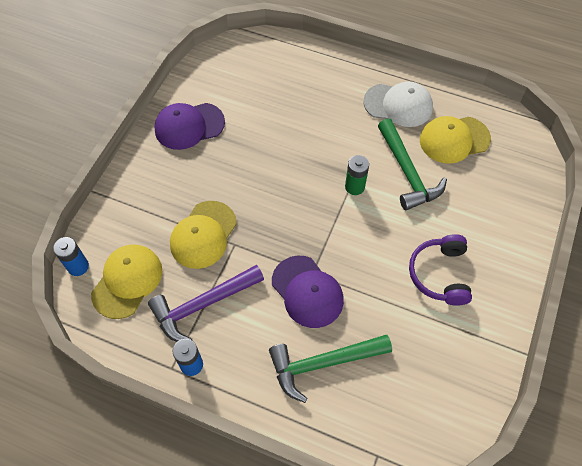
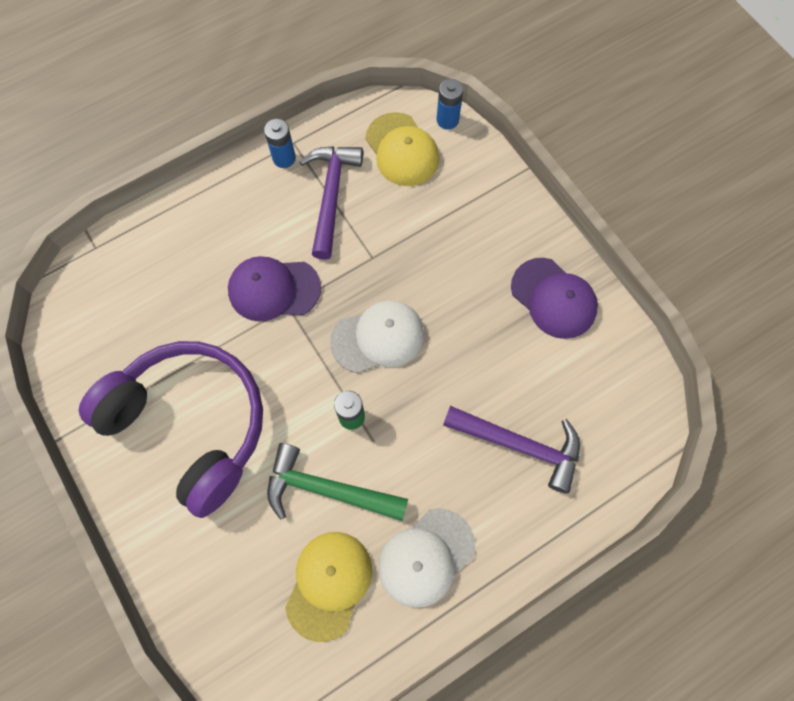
camera: 125 degrees right, 10 degrees up
purple cap [154,103,225,150] -> purple cap turned 120 degrees clockwise [511,258,598,339]
yellow cap [170,201,237,269] -> none
green hammer [269,335,392,403] -> none
purple headphones [409,234,472,306] -> purple headphones [79,341,263,518], size x1.91
none -> white cap [330,300,424,373]
none -> purple hammer [443,406,580,493]

